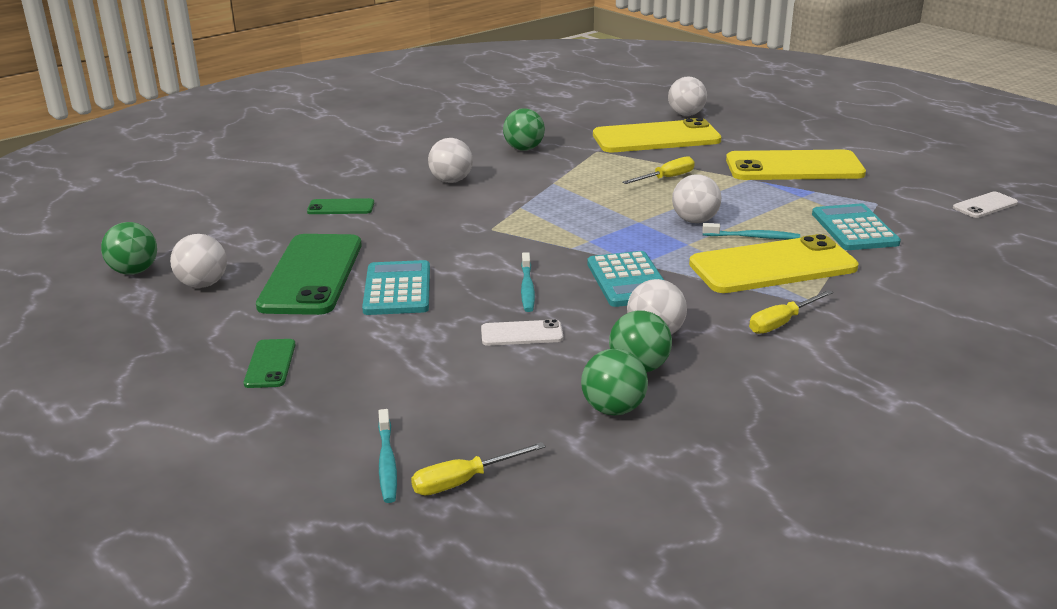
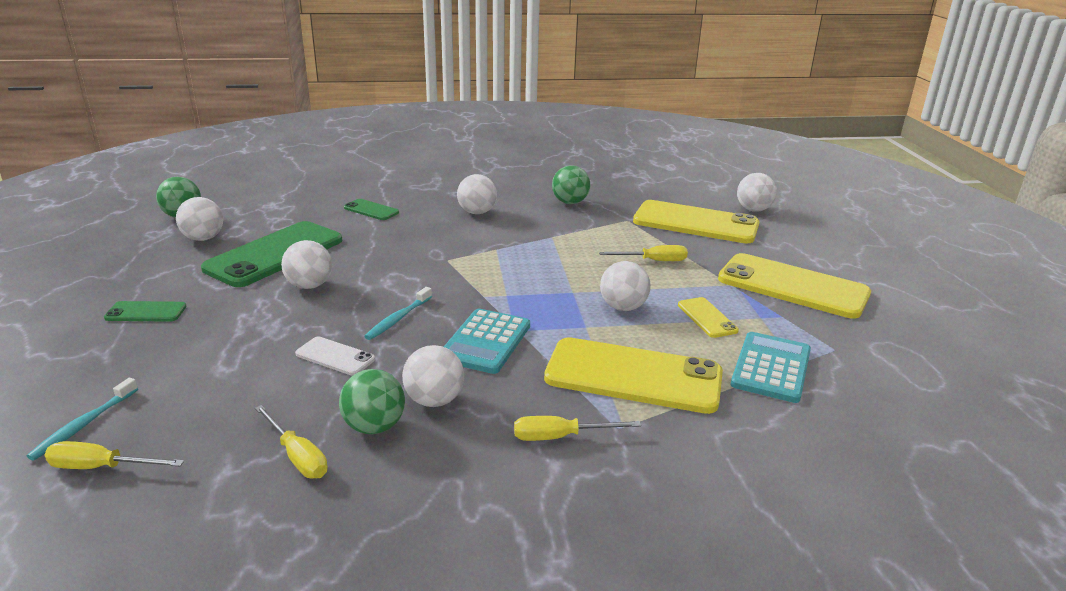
camera: 30 degrees right, 0 degrees up
green phone [244,339,296,388] -> green phone turned 60 degrees clockwise [104,301,186,322]
turquoise calculator [362,260,430,315] -> white ball [281,240,332,289]
green ball [581,349,648,416] -> yellow screwdriver [255,405,328,479]
turquoise toothbrush [702,223,800,239] -> none
white phone [953,192,1018,218] -> none
none -> yellow phone [678,297,739,338]

